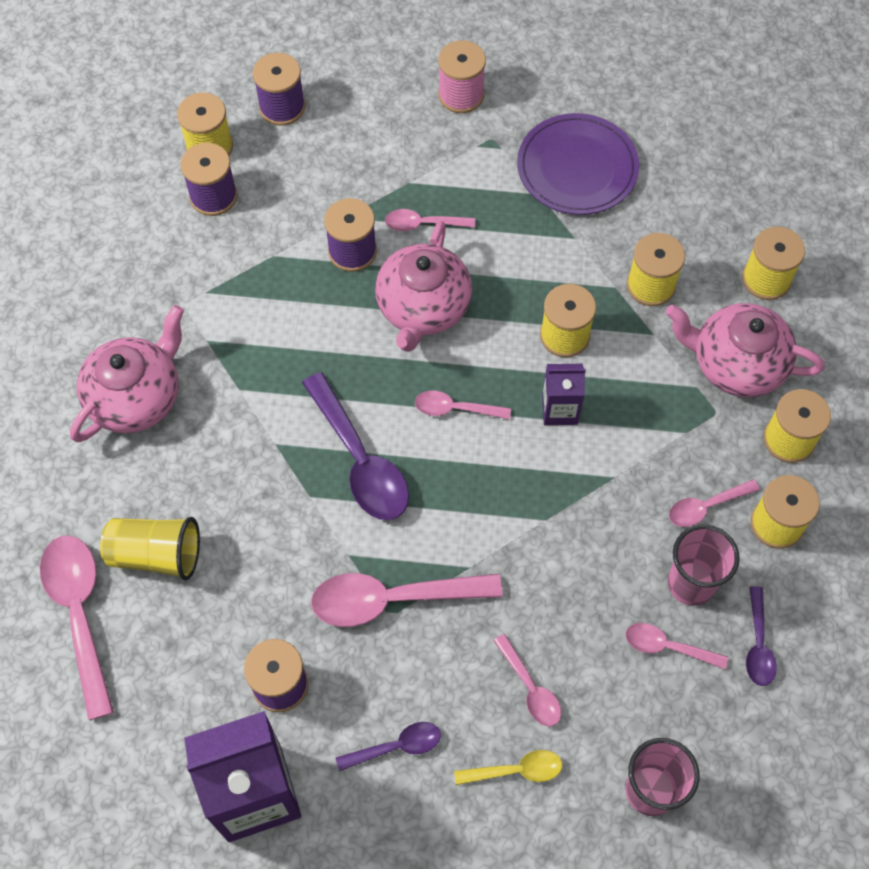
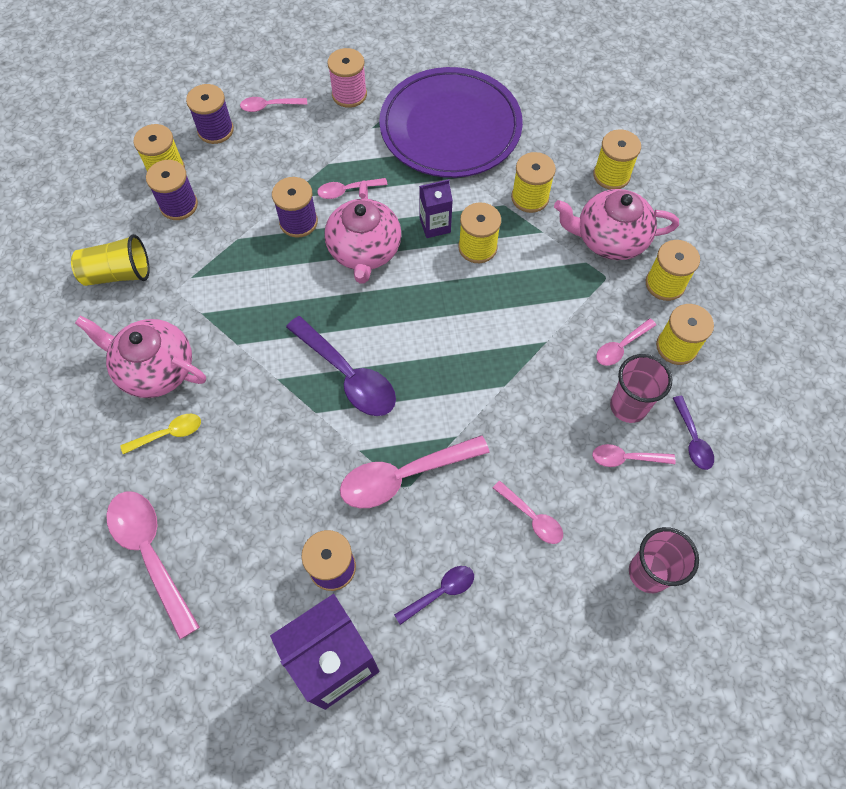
camera: 15 degrees left, 0 degrees up
pink teapot [70,305,184,442] -> pink teapot turned 90 degrees counterclockwise [75,316,206,398]
yellow cup [100,517,200,581] -> yellow cup moved to [71,234,149,286]
pink spoon [415,391,511,420] -> pink spoon moved to [240,97,307,112]
yellow spoon [454,750,562,785] -> yellow spoon moved to [121,414,201,454]
purple plate [517,113,639,215] -> purple plate [379,67,523,178], size x1.53
purple carton [542,364,586,425] -> purple carton moved to [419,179,453,238]

